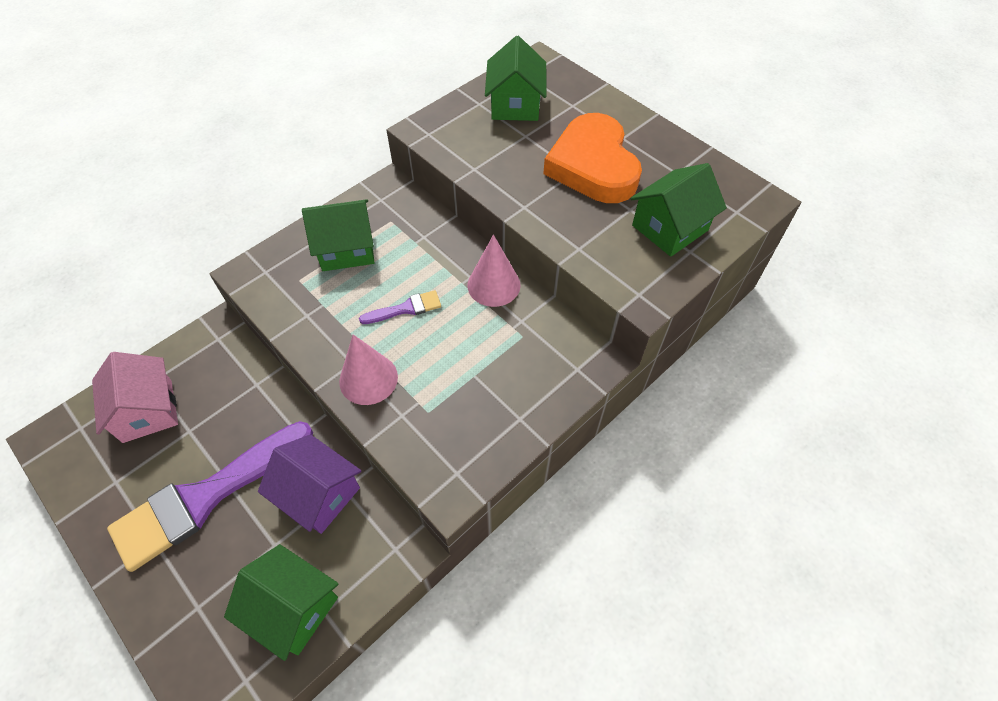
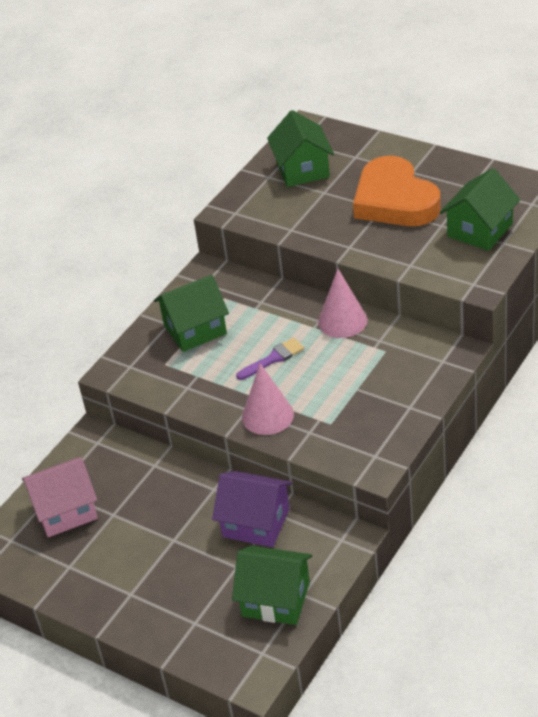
camera: 10 degrees left, 15 degrees down
pink house [92,352,178,443] -> pink house turned 75 degrees counterclockwise [22,458,98,537]
purple brush [107,421,313,572] -> none

